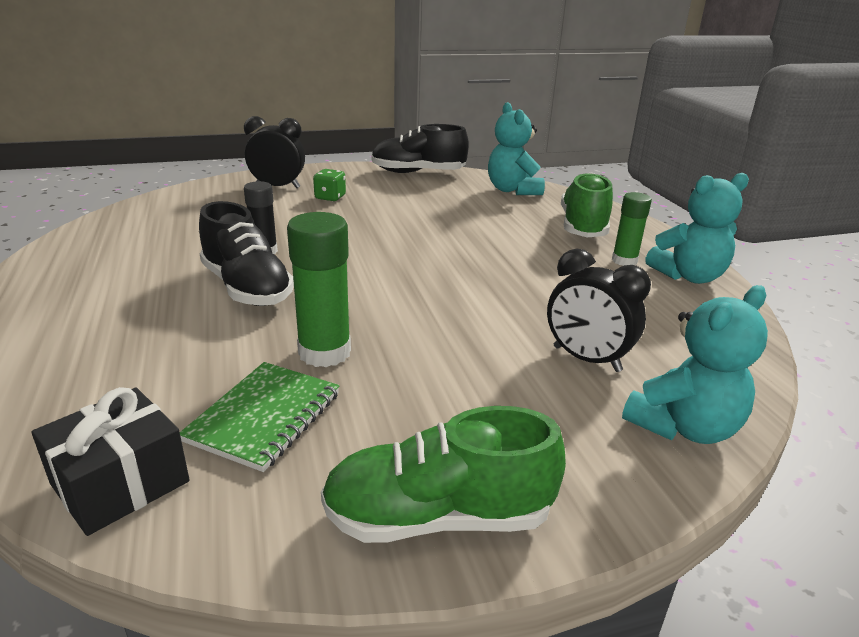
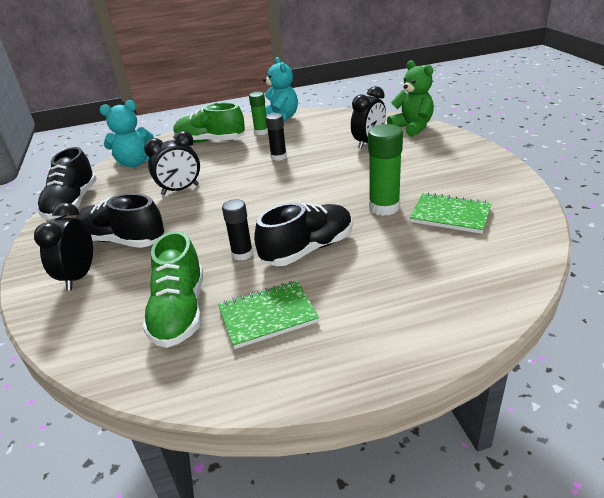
camera: 85 degrees left, 5 degrees up
black gift [31,387,190,536] -> none
green dice [313,169,346,201] -> black shoe [76,193,165,248]
green shoe [321,406,566,543] -> green shoe moved to [143,231,203,348]
turquoise teddy bear [622,285,768,444] -> green teddy bear [387,60,434,137]
none -> black clock [144,131,200,195]
none -> green notebook [218,281,319,349]
none -> black glue stick [266,113,287,161]

